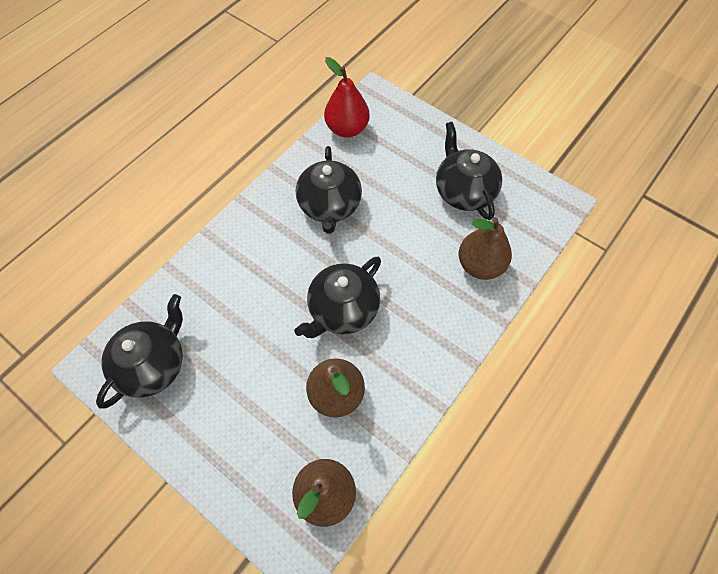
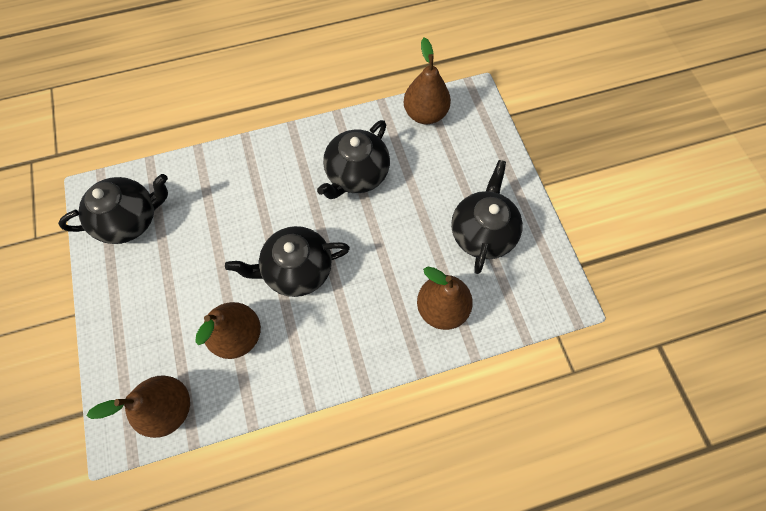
camera: 35 degrees right, 5 degrees up
red pear [324,57,370,138] -> brown pear [403,38,451,124]

